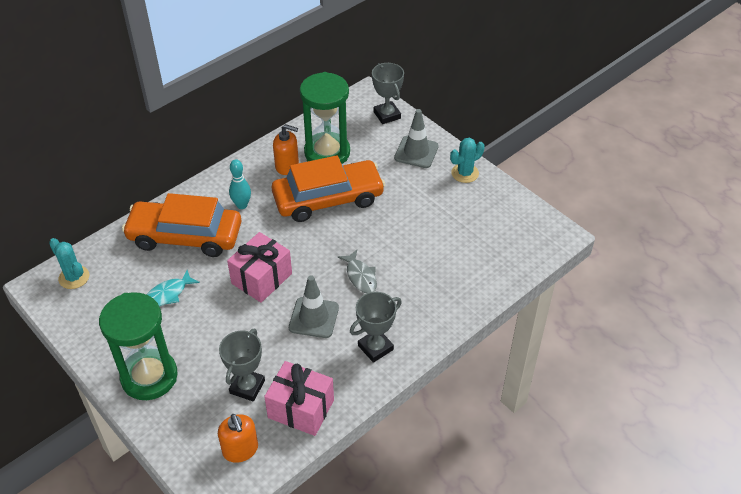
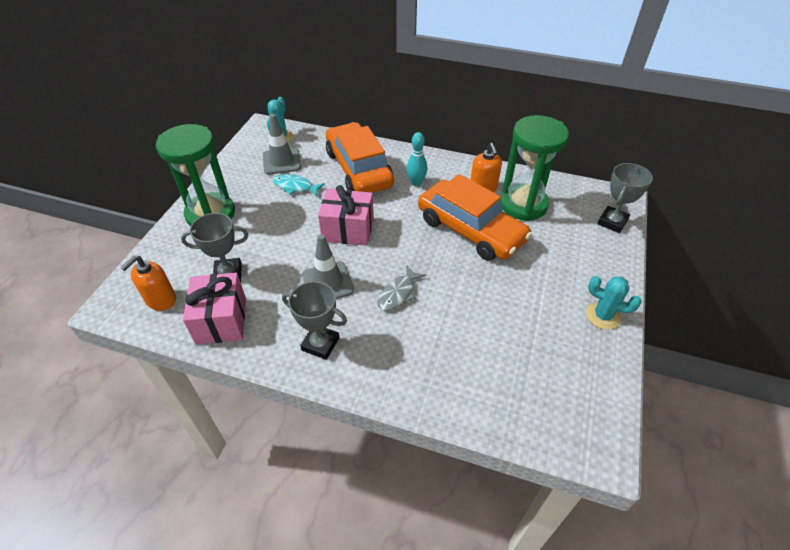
camera: 60 degrees right, 0 degrees up
grey traffic cone [394,109,439,168] -> grey traffic cone moved to [263,114,301,175]

